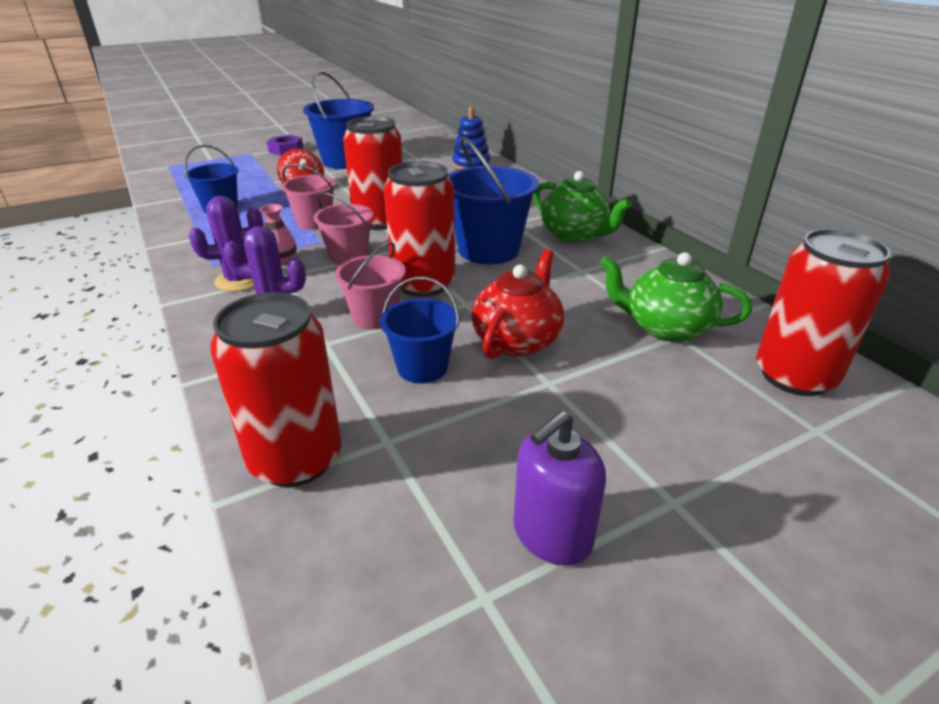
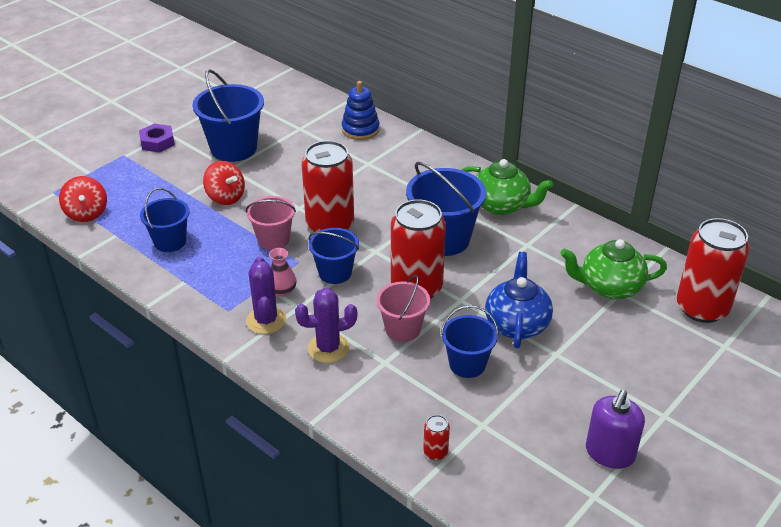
camera: 20 degrees left, 5 degrees up
purple cactus [189,196,264,292] -> purple cactus turned 60 degrees counterclockwise [246,257,286,334]
red can [210,292,341,487] -> red can [423,415,450,460], size x0.40
pink bucket [314,192,373,265] -> blue bucket [308,228,359,284]
red teapot [471,249,564,359] -> blue teapot [485,252,553,348]
none -> red spinning top [59,176,107,222]

